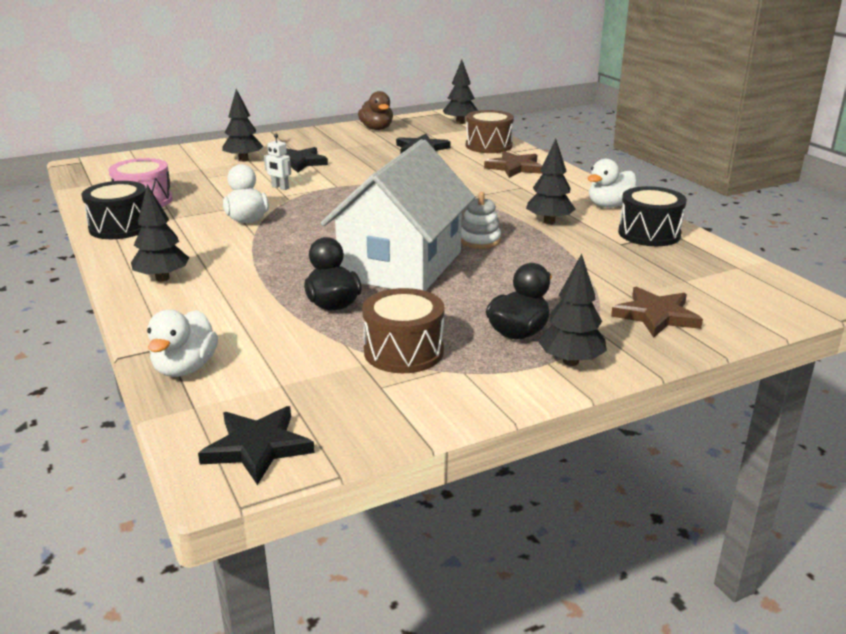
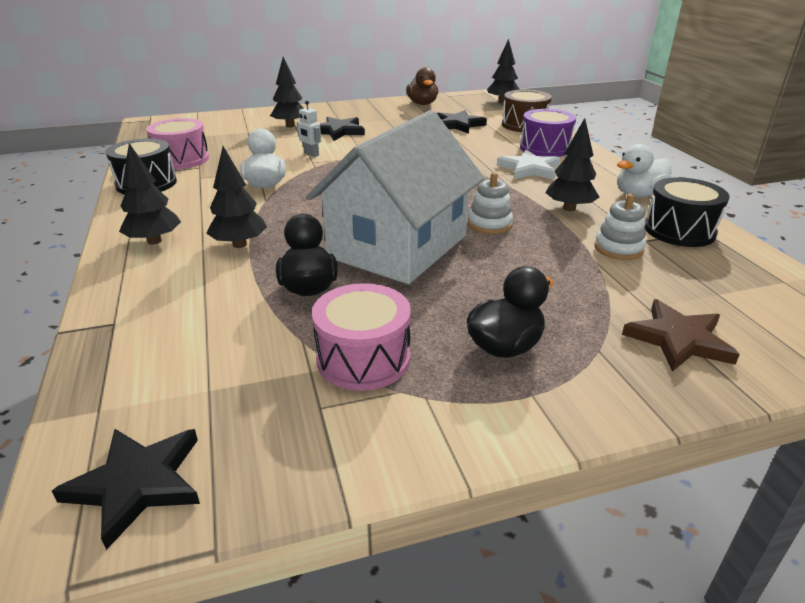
camera: 10 degrees right, 5 degrees up
white duck [147,310,218,377] -> none
brown drum [362,288,444,373] -> pink drum [312,283,411,391]
brown star [484,151,543,178] -> purple drum [520,109,576,157]
black tree [538,254,607,366] -> black tree moved to [206,146,267,248]
none -> white star [497,150,561,180]
none -> white stacking toy [595,194,646,260]

